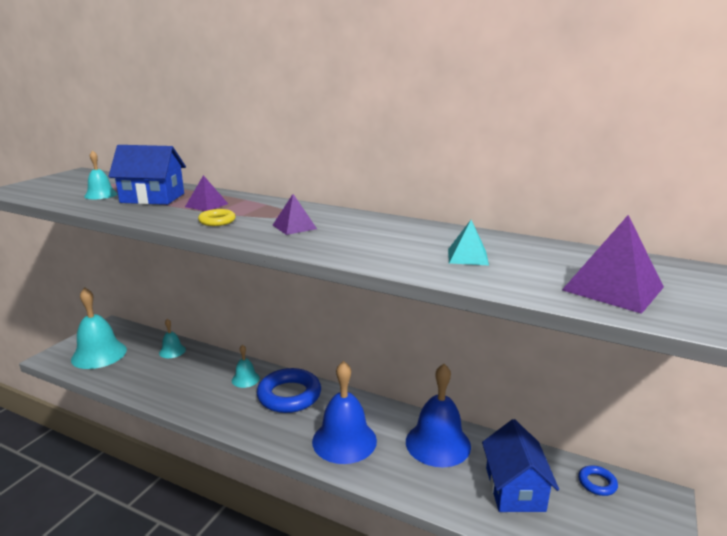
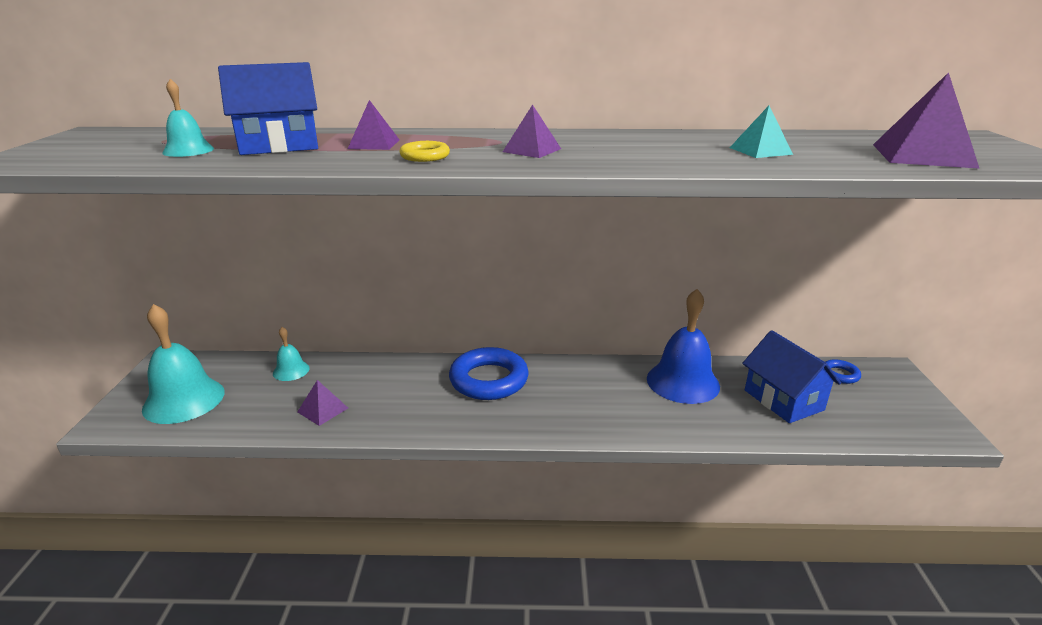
camera: 25 degrees left, 5 degrees up
turquoise bell [232,345,260,388] -> none
blue bell [312,361,377,464] -> none
none -> purple pyramid [297,380,348,426]

